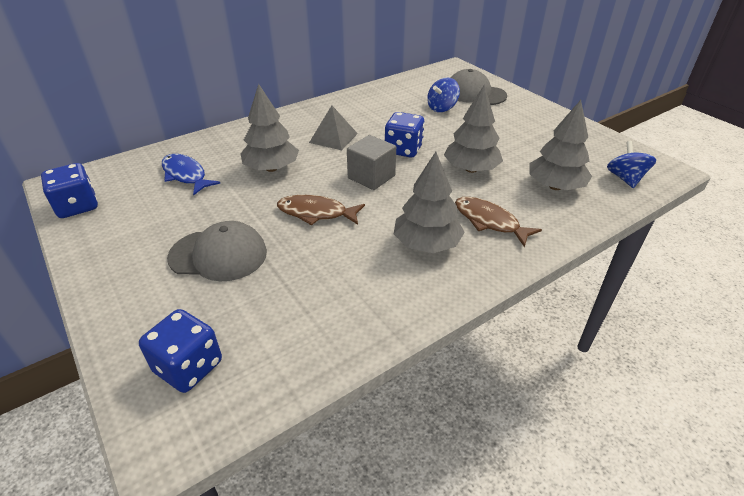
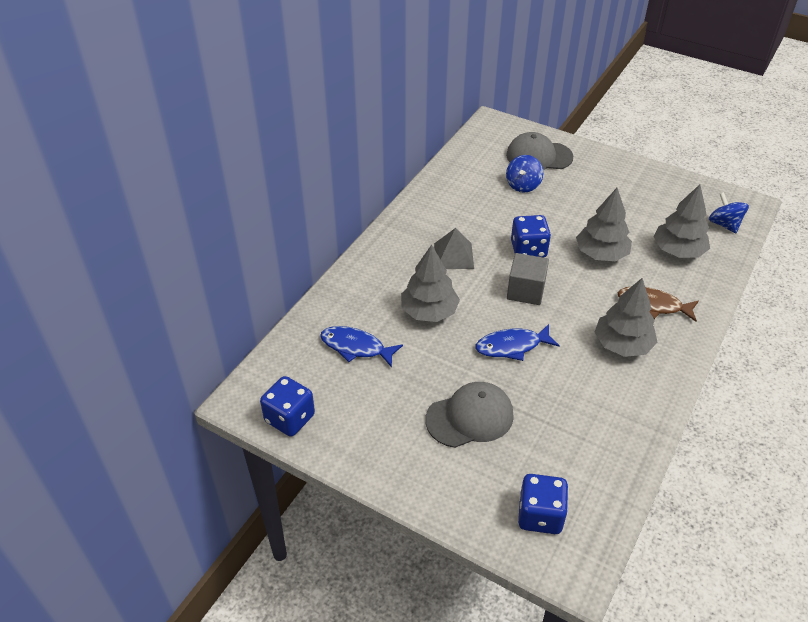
camera: 25 degrees left, 5 degrees up
brown fish [277,195,365,225] -> blue fish [476,324,560,361]

